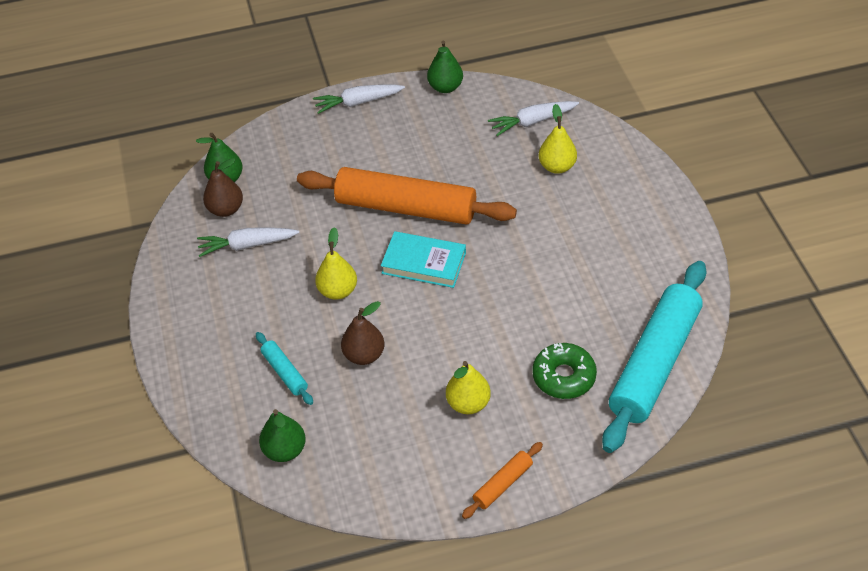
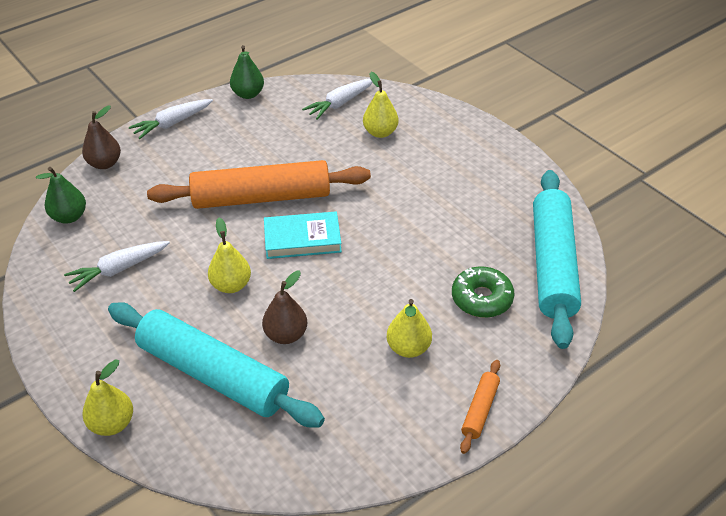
camera: 25 degrees left, 5 degrees down
brown pear [203,158,243,217] -> brown pear moved to [82,106,121,169]
turquoise rolling pin [256,332,313,405] -> turquoise rolling pin [108,302,325,428], size x2.34
green pear [259,409,306,462] -> none
none -> yellow pear [82,360,133,436]

